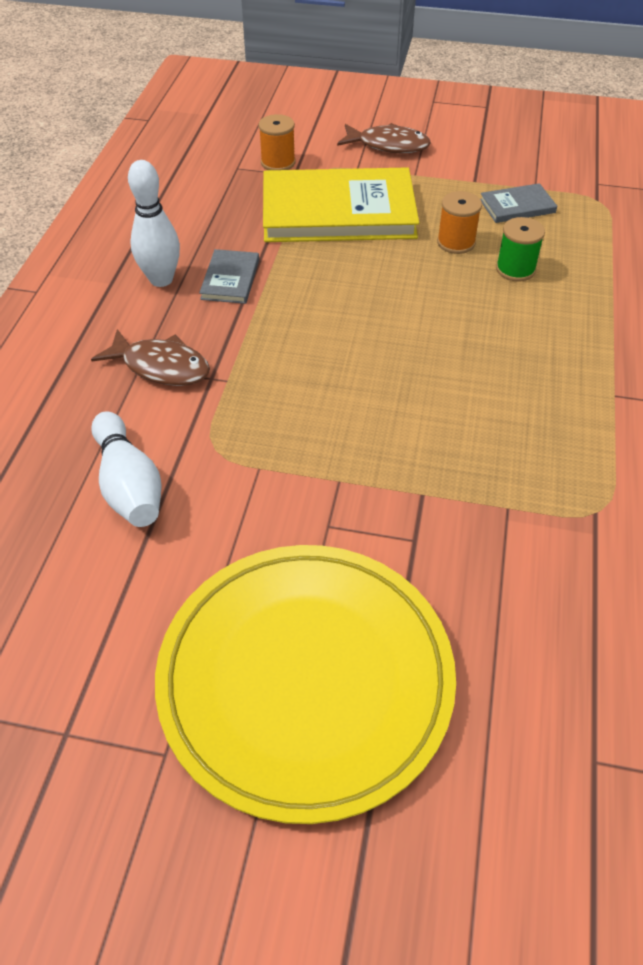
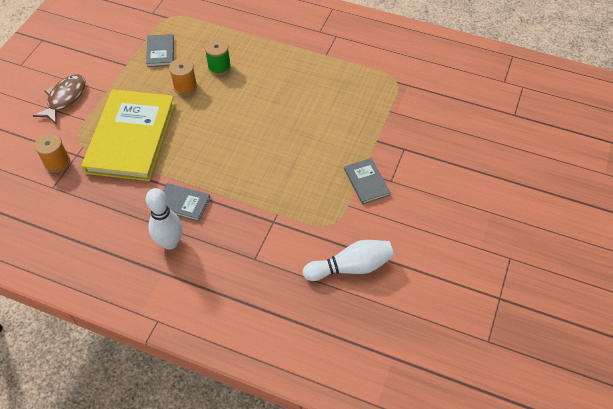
camera: 80 degrees left, 5 degrees up
brown fish [91,329,210,386] -> none
yellow plate [155,545,456,824] -> none
none -> grey book [344,158,391,205]

